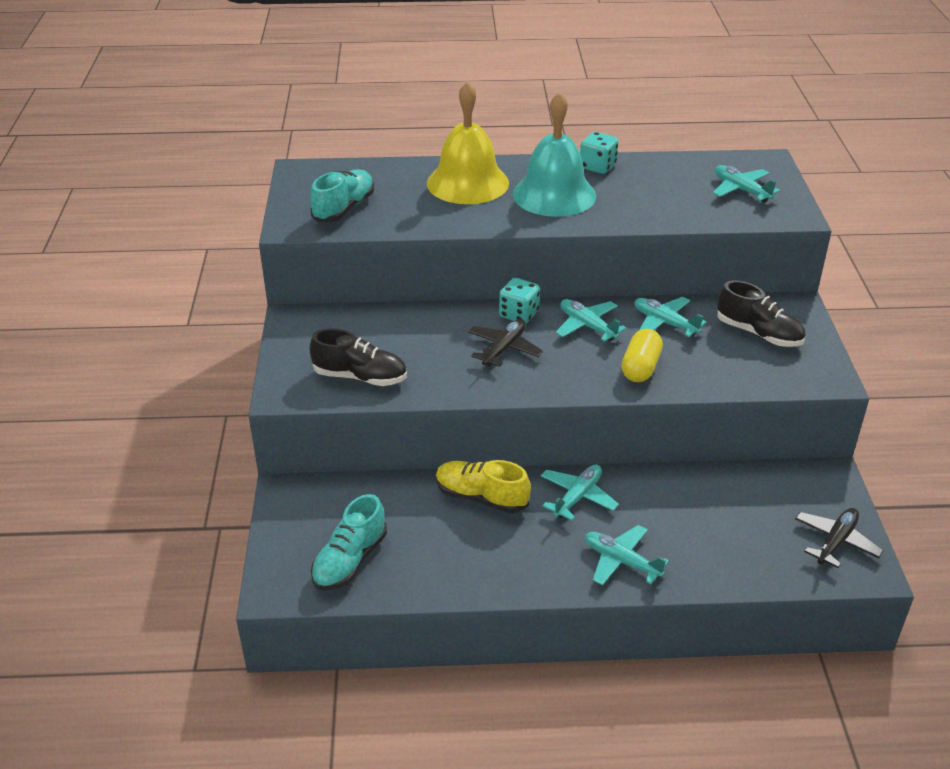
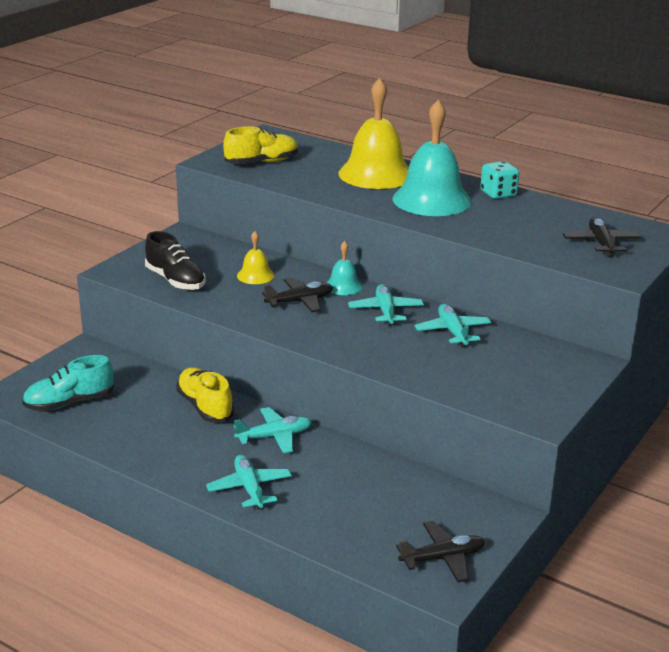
camera: 35 degrees right, 10 degrees down
turquoise shoe [311,169,374,222] -> yellow shoe [223,126,298,164]
turquoise dice [499,278,540,323] -> turquoise bell [326,241,363,295]
yellow capsule [621,329,663,382] -> none
turquoise plane [713,165,780,203] -> black plane [563,217,641,257]
black shoe [717,280,806,347] -> none
none -> yellow bell [237,231,275,284]

